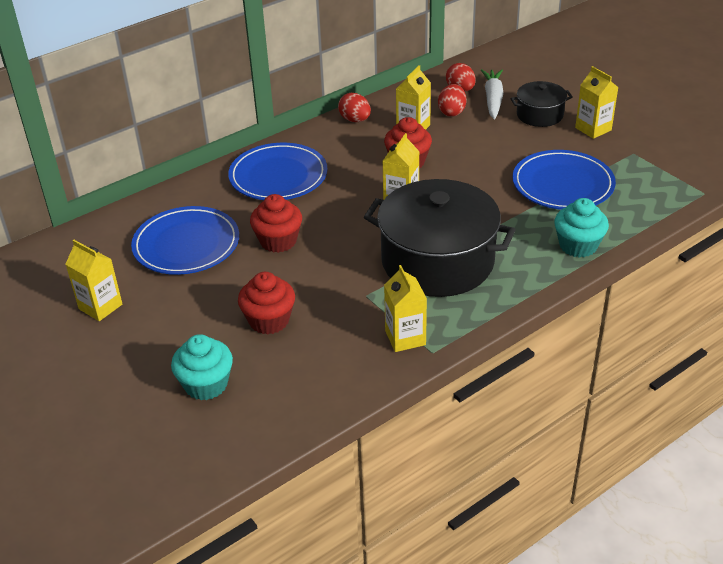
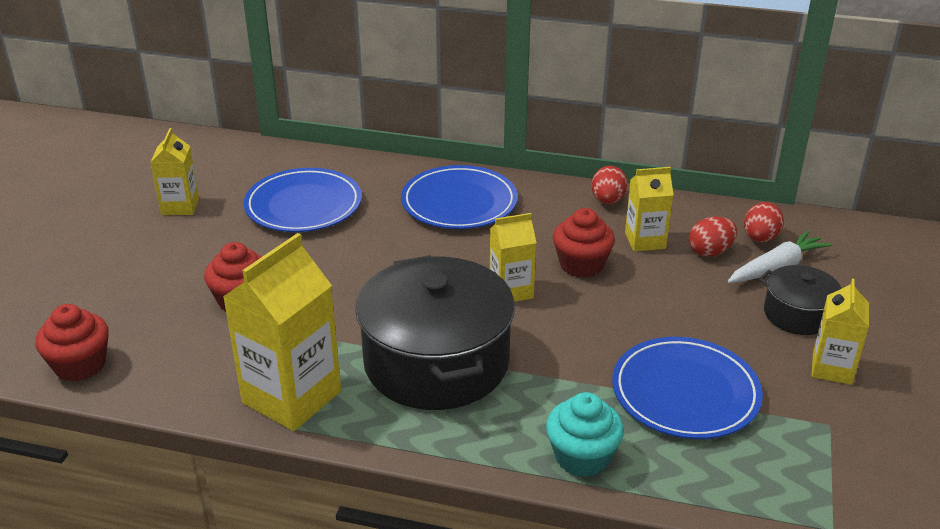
camera: 50 degrees right, 5 degrees down
turquoise cupcake [171,334,233,400] -> none
red cupcake [250,194,302,253] -> red cupcake moved to [35,304,109,382]
yellow carton [384,265,427,352] -> yellow carton [223,233,341,431], size x1.76

